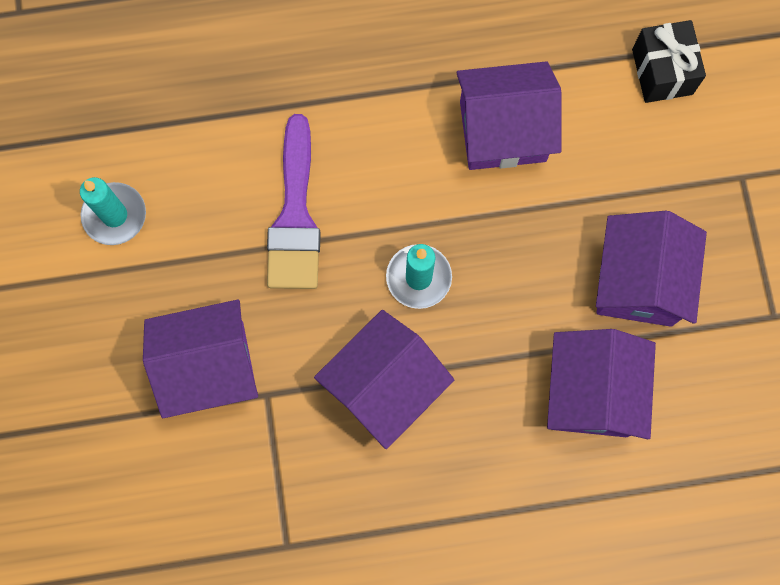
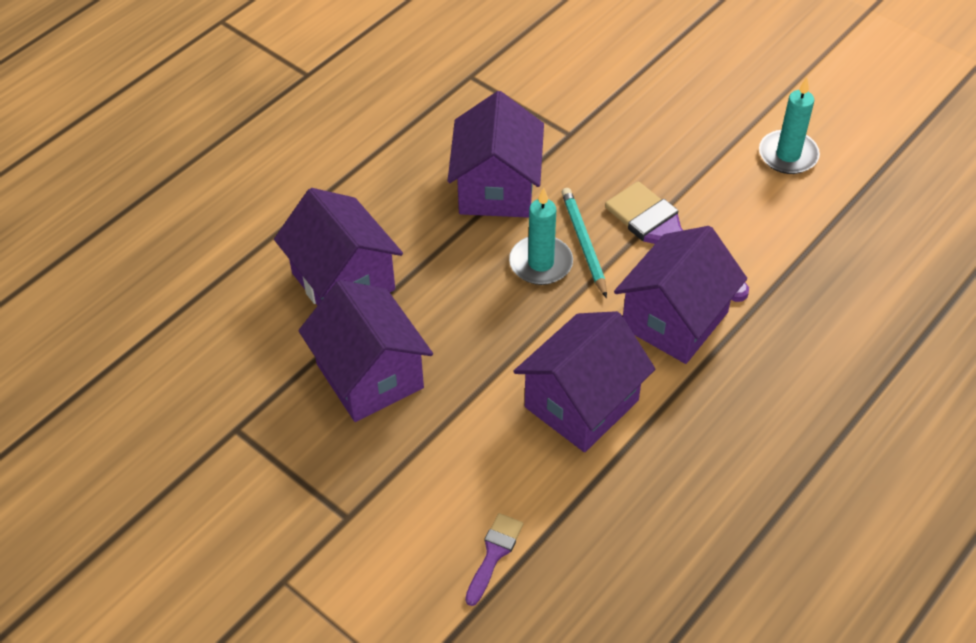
camera: 140 degrees right, 25 degrees down
purple house [143,300,258,418] -> purple house moved to [614,226,747,364]
black gift [632,20,706,103] -> purple brush [465,513,523,606]
none -> turquoise pencil [561,188,607,298]

